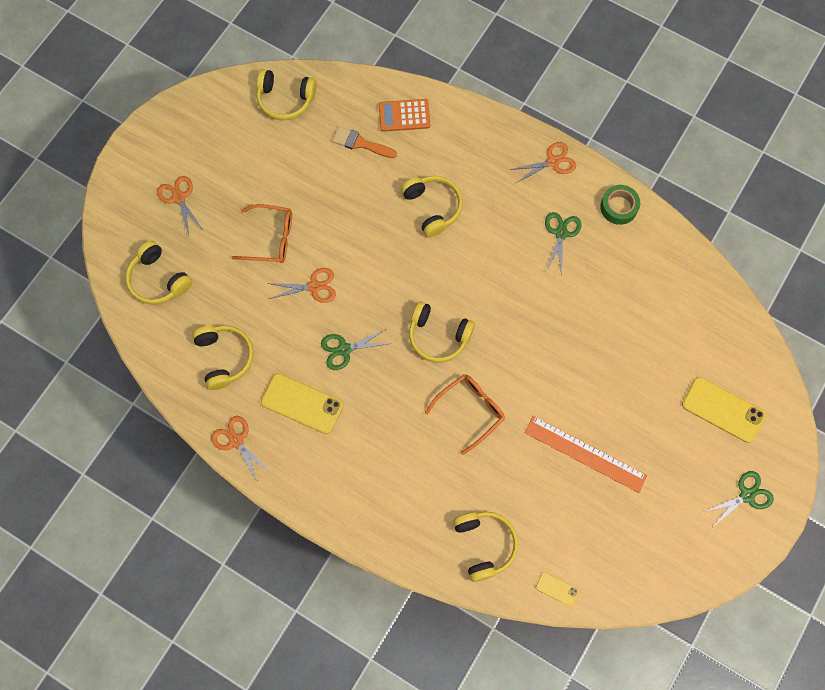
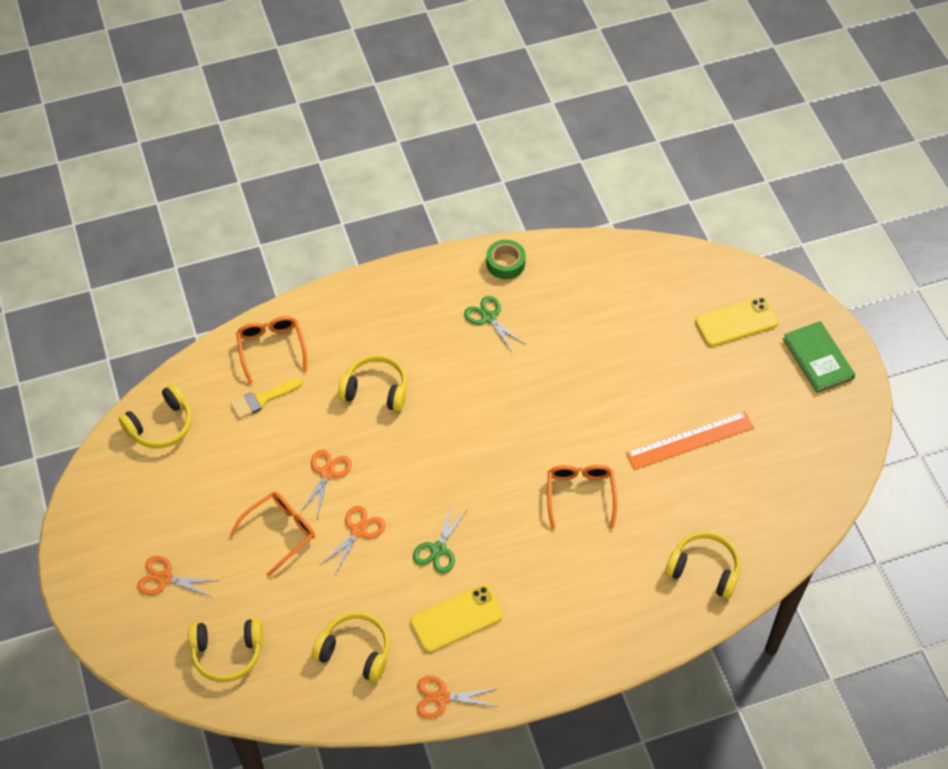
camera: 50 degrees left, 15 degrees down
orange brush [332,126,397,158] -> yellow brush [231,378,302,419]
orange calculator [379,99,430,132] -> orange glasses [236,316,307,384]
yellow headphones [409,302,475,362] -> none
orange scissors [509,142,576,183] -> orange scissors moved to [300,450,352,518]
yellow phone [536,572,579,606] -> none
green scissors [704,471,774,526] -> green book [783,321,855,393]

